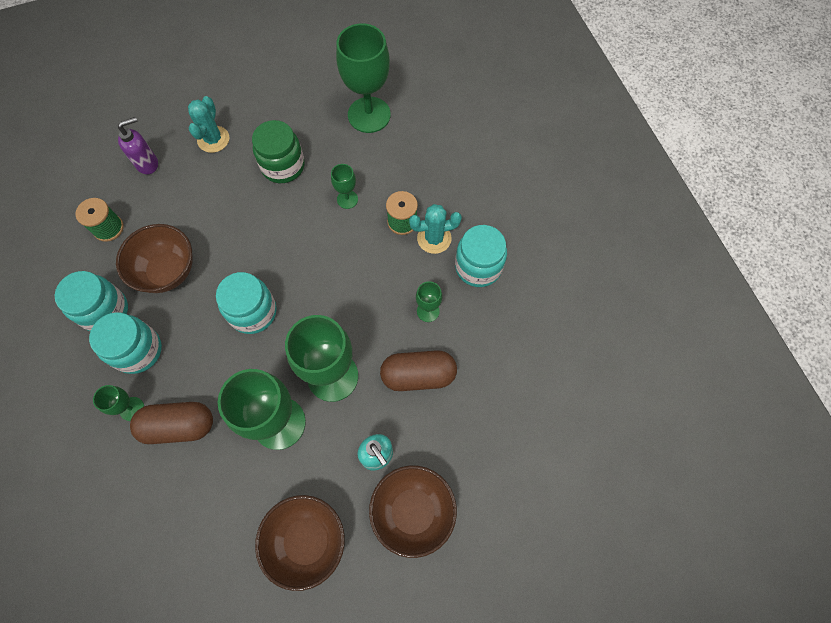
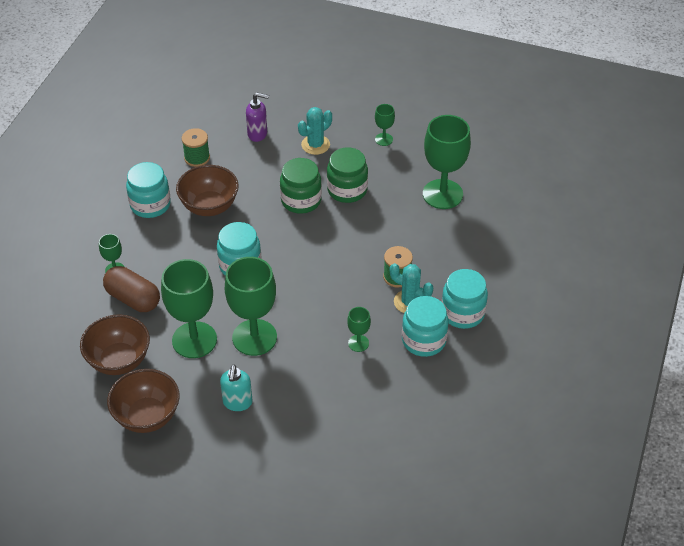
camera: 40 degrees right, 20 degrees down
turquoise jar [89,312,162,374] -> turquoise jar moved to [442,269,488,329]
green goblet [331,164,358,209] -> green goblet moved to [375,104,395,146]
brown bowl [369,465,457,558] -> brown bowl moved to [80,314,150,375]
brown capsule [380,350,457,391] -> none
none -> green jar [280,158,322,214]

